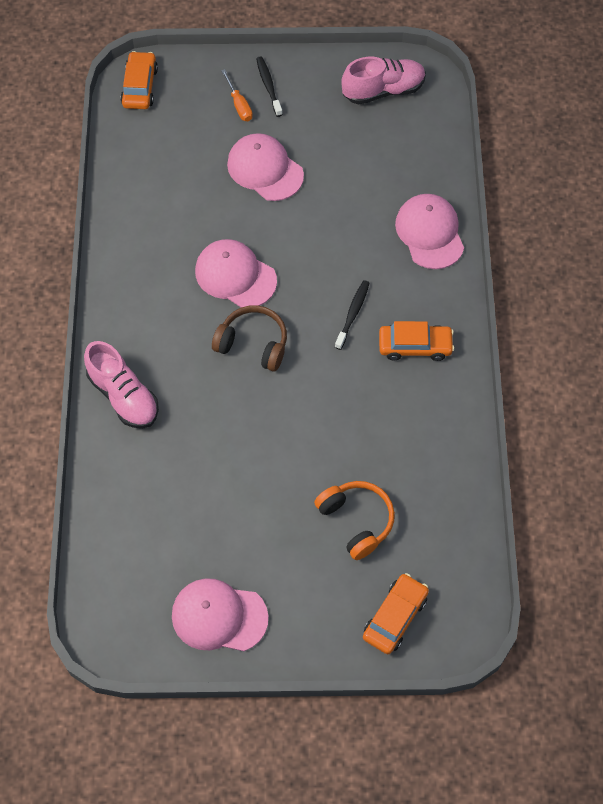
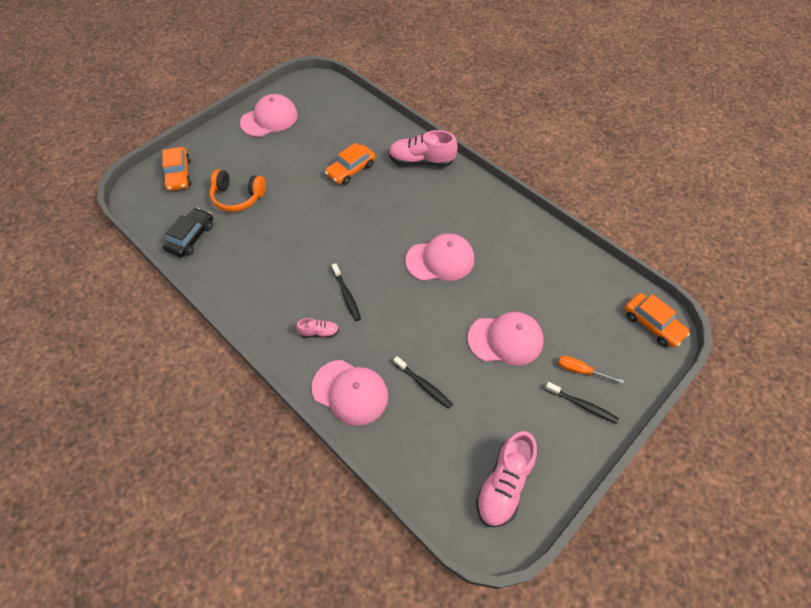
camera: 135 degrees right, 5 degrees down
brown headphones [212,305,287,371] -> none
orange car [379,321,454,361] -> orange car moved to [325,142,376,185]
none -> black car [163,208,213,258]
none -> pink shoe [296,318,339,338]
none -> black toothbrush [393,356,453,409]

